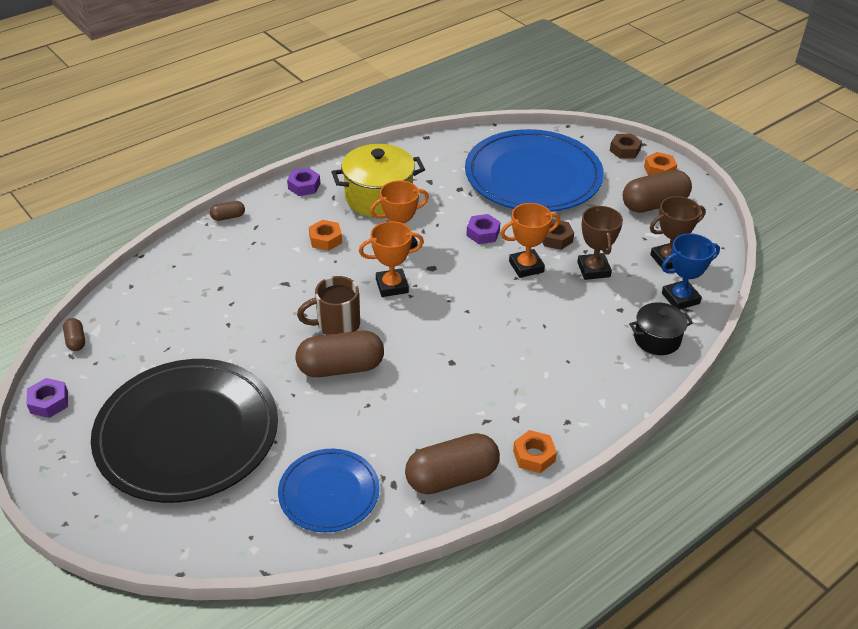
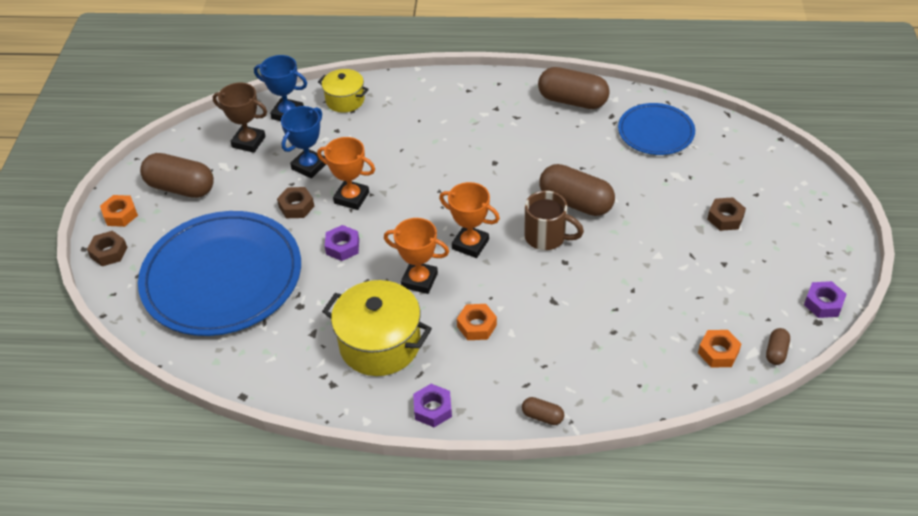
camera: 135 degrees left, 5 degrees up
black plate [91,359,278,503] -> brown nut [707,197,746,231]
orange nut [513,430,557,473] -> orange nut moved to [698,330,741,368]
brown trophy [577,205,623,280] -> blue trophy [281,106,326,178]
black pot [629,302,693,355] -> yellow pot [318,69,369,113]

